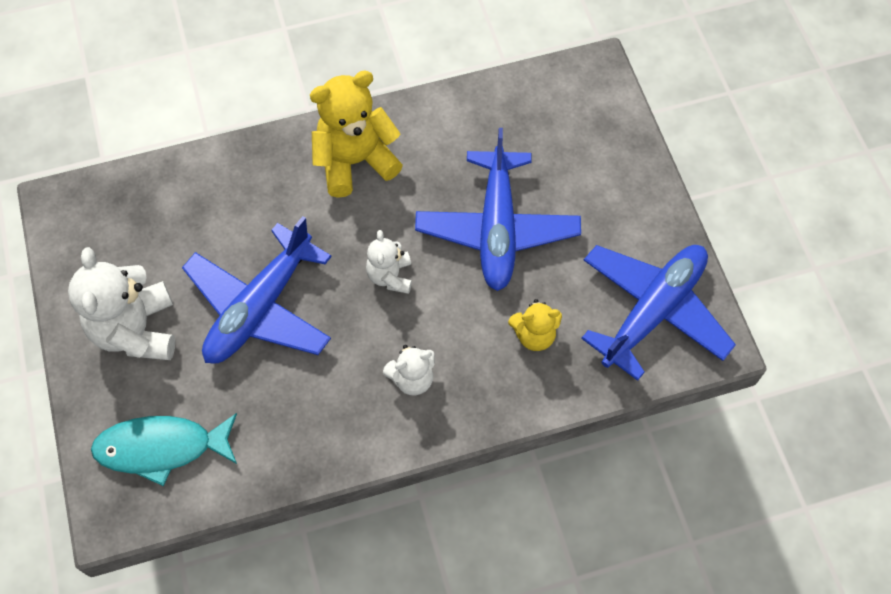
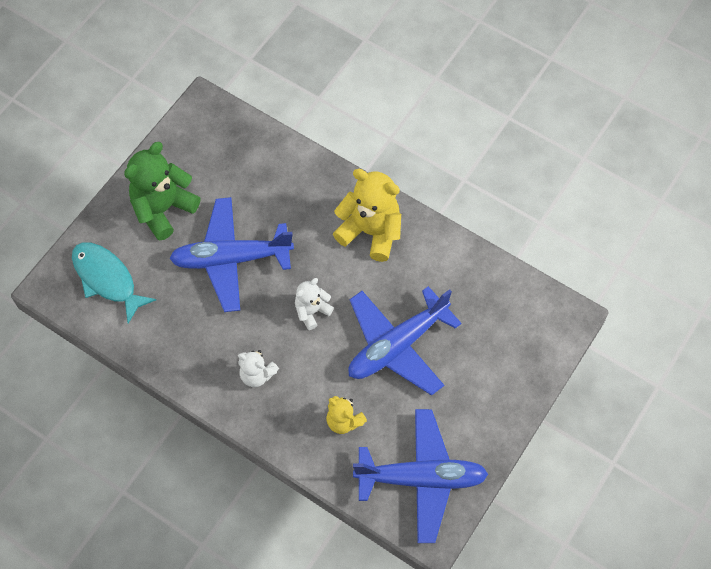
camera: 50 degrees right, 0 degrees up
white teddy bear [68,247,175,360] -> green teddy bear [124,142,200,241]

